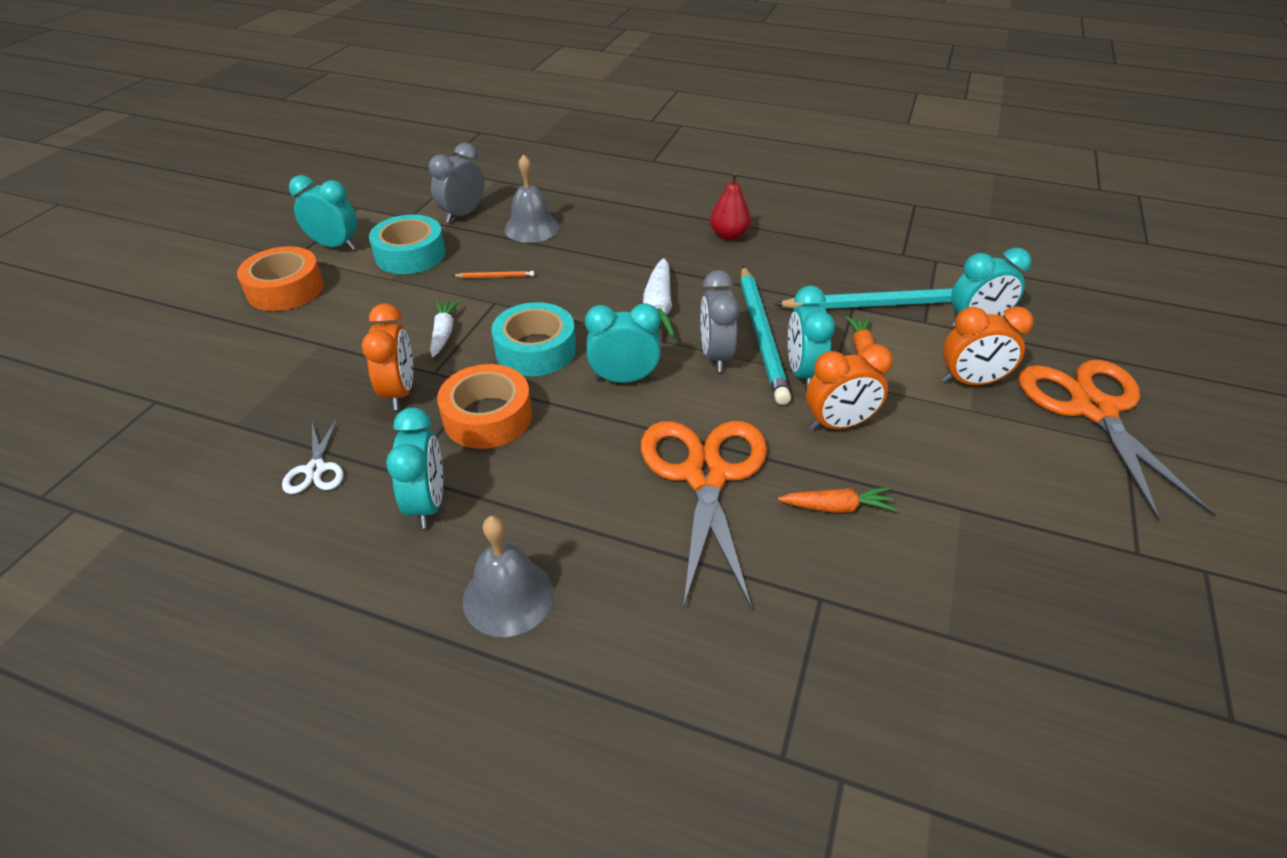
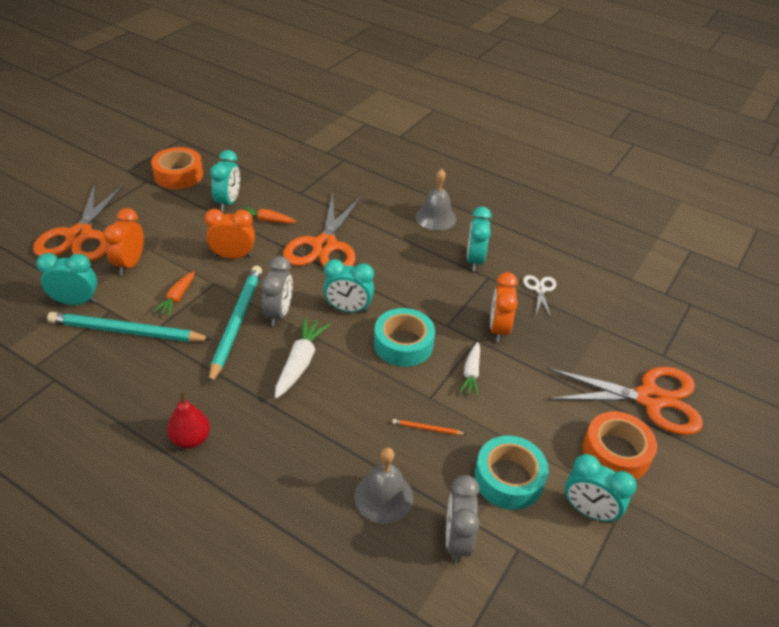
camera: 170 degrees left, 0 degrees up
grey clock [429,143,485,223] -> grey clock turned 135 degrees clockwise [446,475,480,563]
orange tape [437,364,532,449] -> orange tape moved to [151,147,203,189]
turquoise clock [788,286,835,390] -> turquoise clock moved to [210,150,240,211]
orange clock [942,306,1034,385] -> orange clock turned 90 degrees counterclockwise [103,208,144,275]
none -> orange scissors [547,367,703,435]

